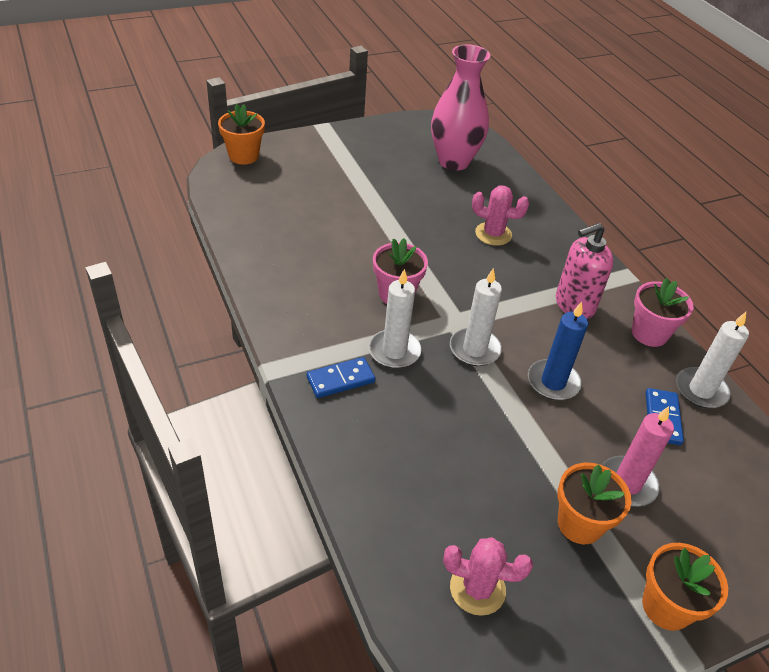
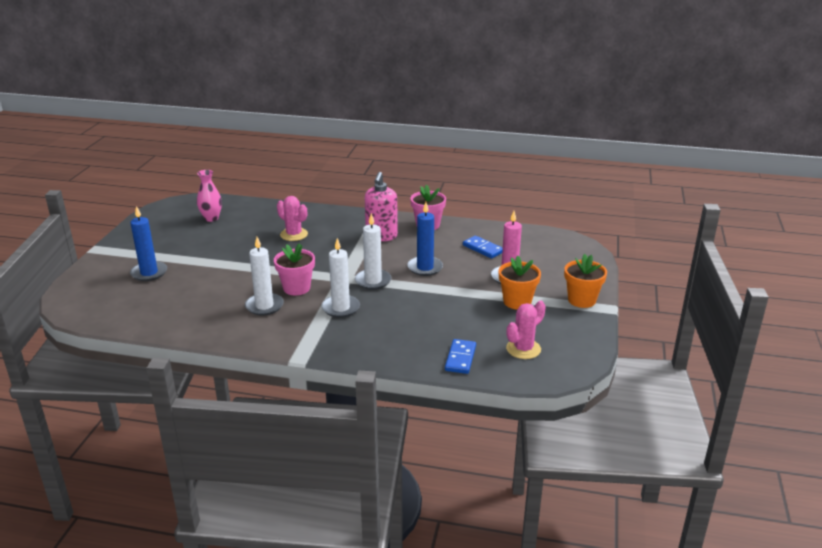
camera: 50 degrees left, 15 degrees down
orange flower pot [218,104,265,164] -> none
blue domino [307,357,375,398] -> blue domino moved to [445,339,476,374]
pink vase [431,44,490,171] -> pink vase [197,170,222,222], size x0.55
pink cactus [472,186,529,246] -> pink cactus turned 75 degrees clockwise [277,196,308,241]
white candle [676,312,749,409] -> white candle moved to [245,237,284,316]
none -> blue candle [130,206,167,281]

